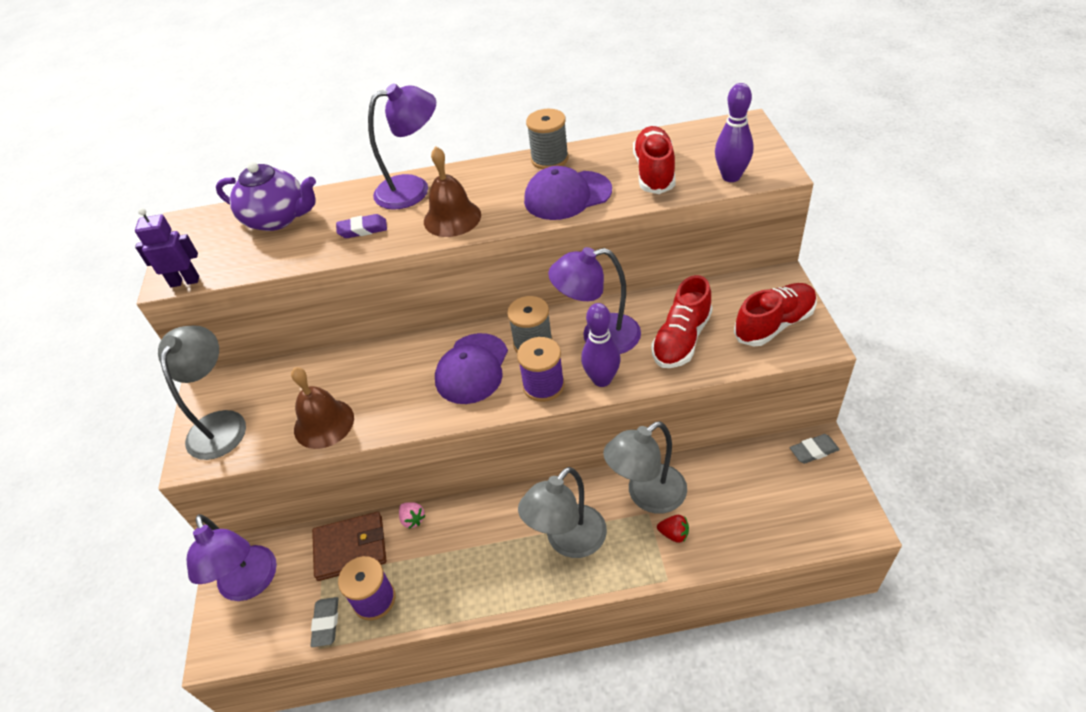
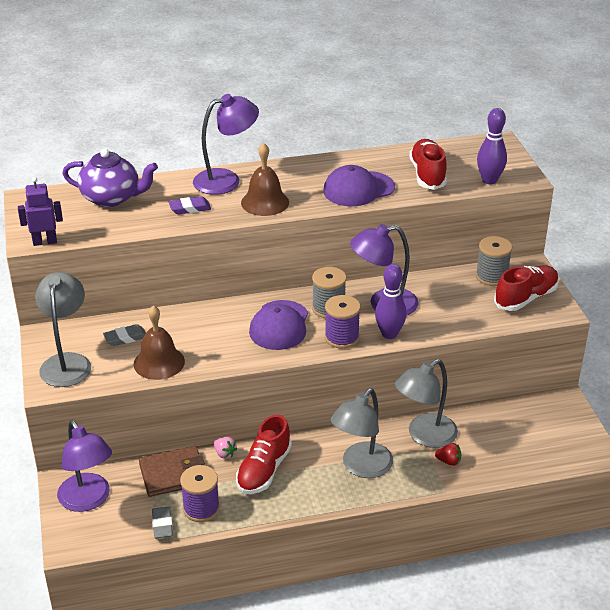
camera: 10 degrees left, 10 degrees down
grey spool [526,109,569,169] -> grey spool moved to [476,236,512,286]
red shoe [651,275,713,368] -> red shoe moved to [236,415,292,494]
grey eraser [790,434,840,464] -> grey eraser moved to [103,324,146,346]

